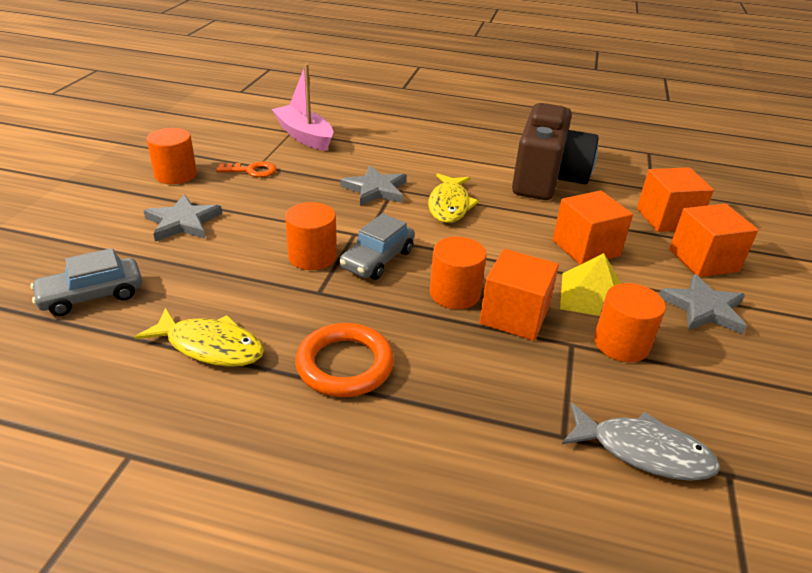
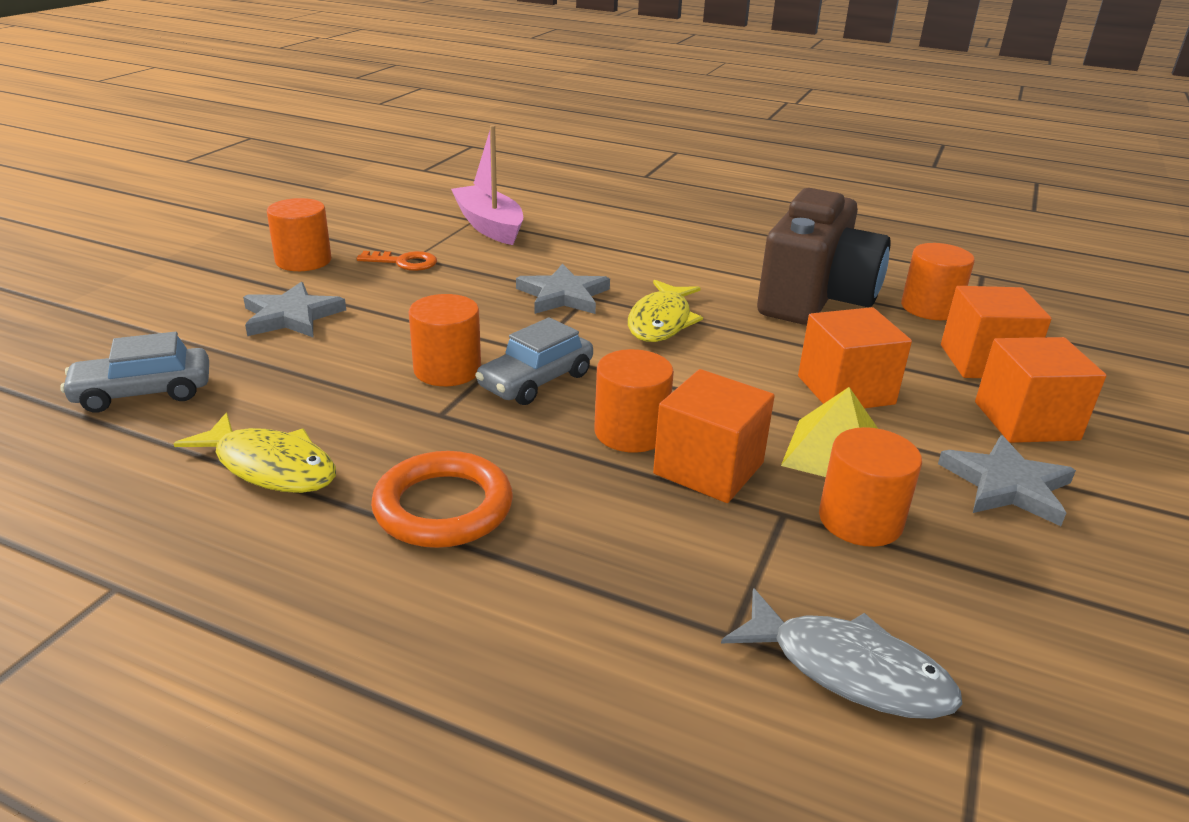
camera: 10 degrees right, 5 degrees down
none -> orange cylinder [901,243,975,320]

